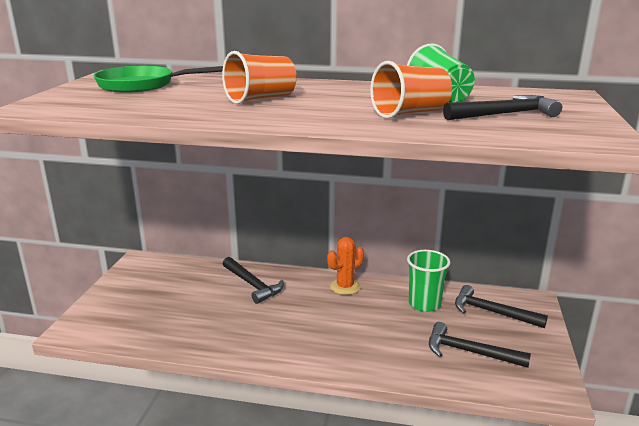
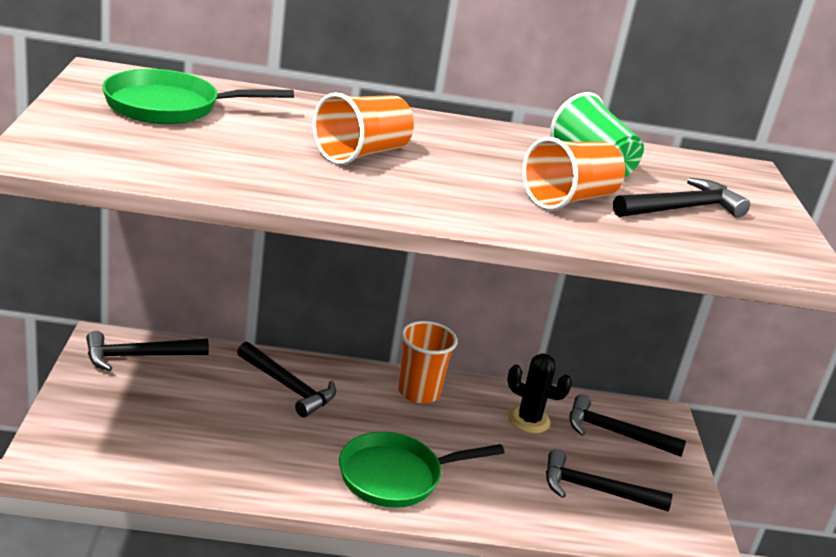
camera: 15 degrees left, 5 degrees up
orange cactus [327,237,364,295] -> orange cup [398,321,457,403]
green cup [407,250,451,312] -> black cactus [507,353,572,433]
none -> black hammer [86,331,209,371]
none -> green pan [339,432,505,508]

